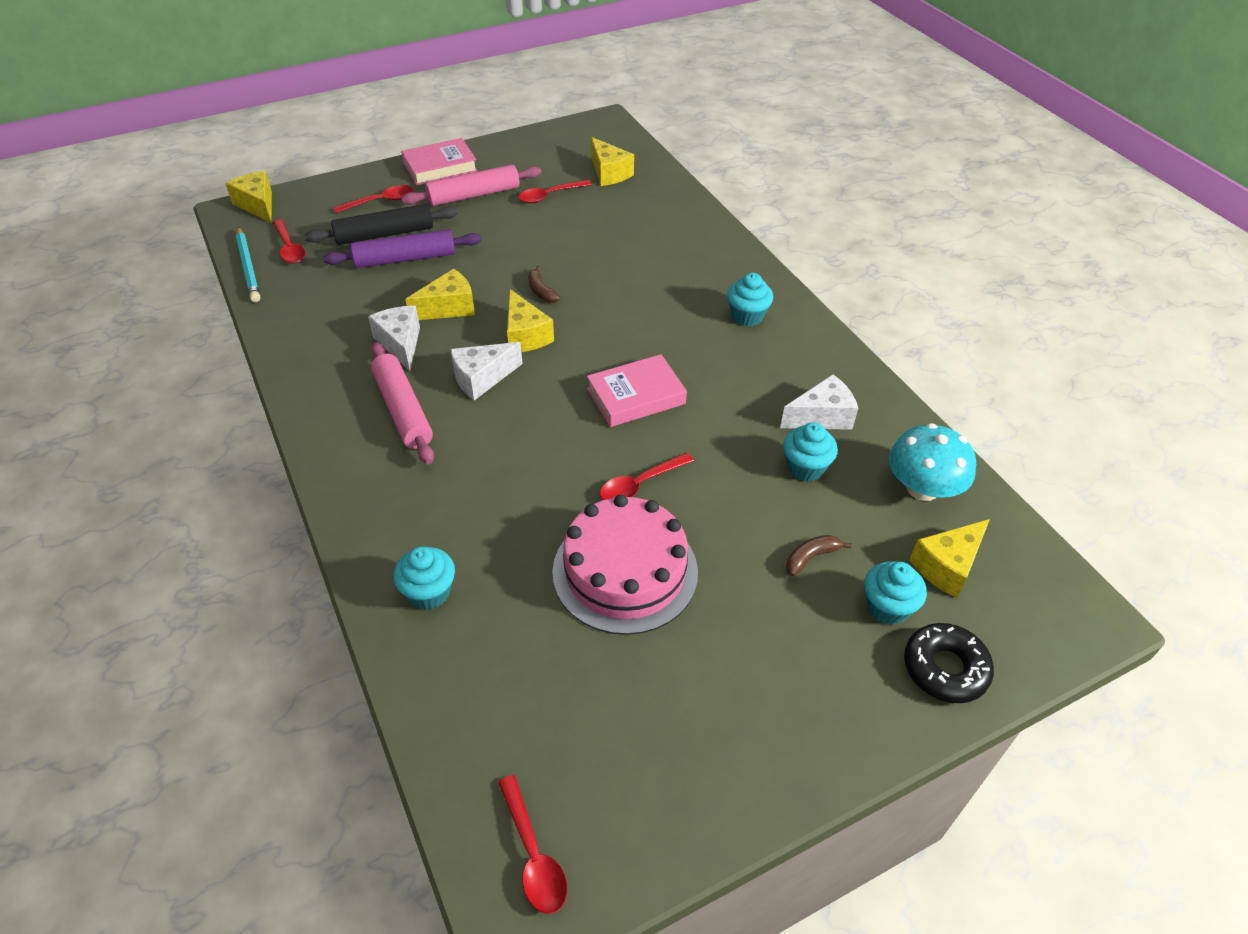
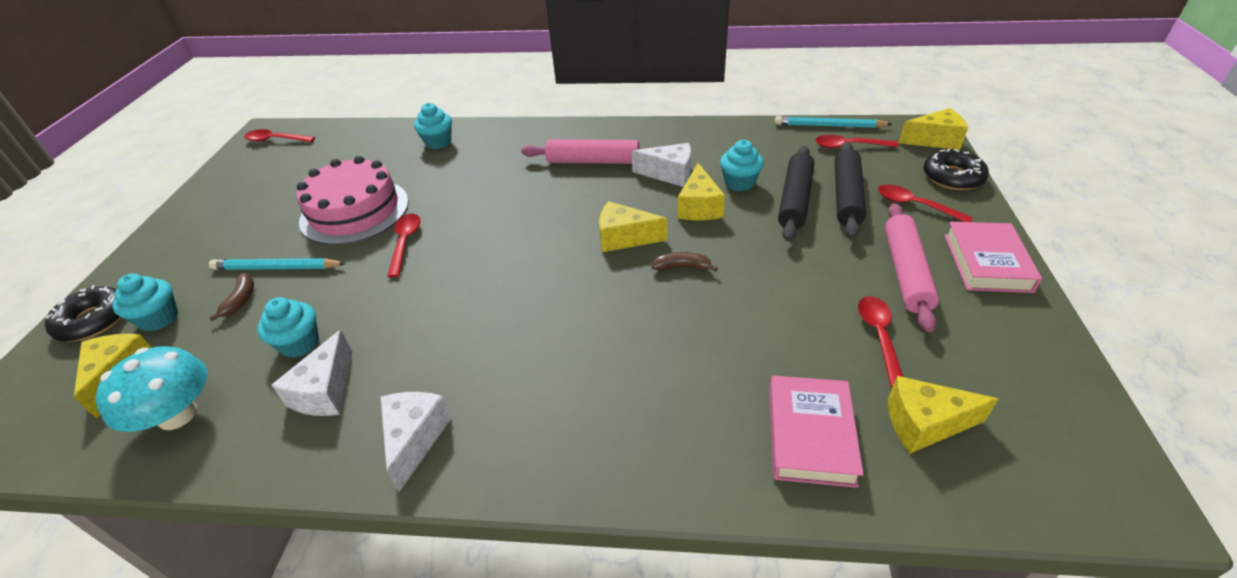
camera: 125 degrees right, 5 degrees down
purple rolling pin [323,229,482,268] -> black rolling pin [778,146,814,242]
red spoon [333,185,413,213] -> red spoon turned 120 degrees clockwise [878,184,973,222]
white cheese [450,342,523,400] -> white cheese moved to [380,392,452,492]
pink book [587,354,687,427] -> pink book moved to [769,376,864,488]
turquoise cupcake [727,273,773,326] -> turquoise cupcake moved to [720,140,764,191]
none -> turquoise pencil [209,258,346,270]
none -> black donut [923,149,989,190]

